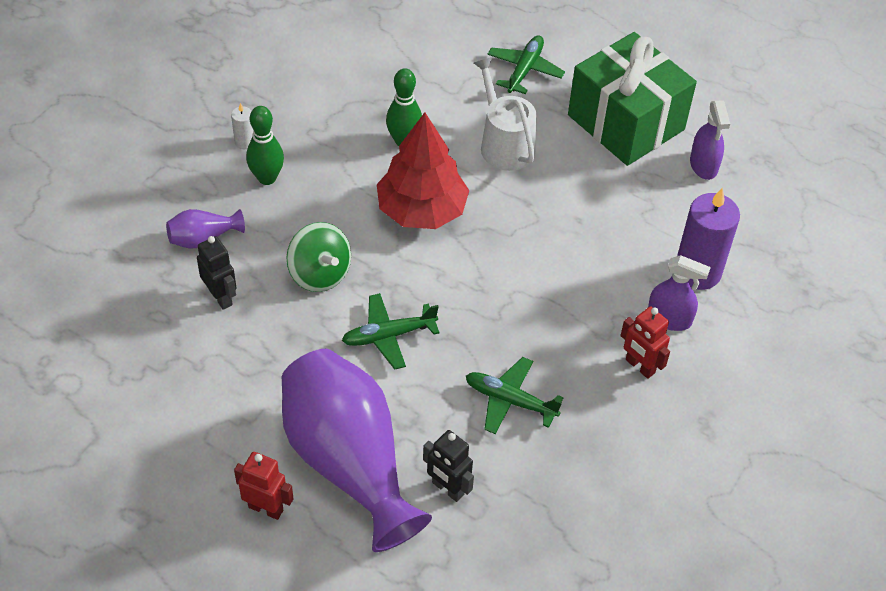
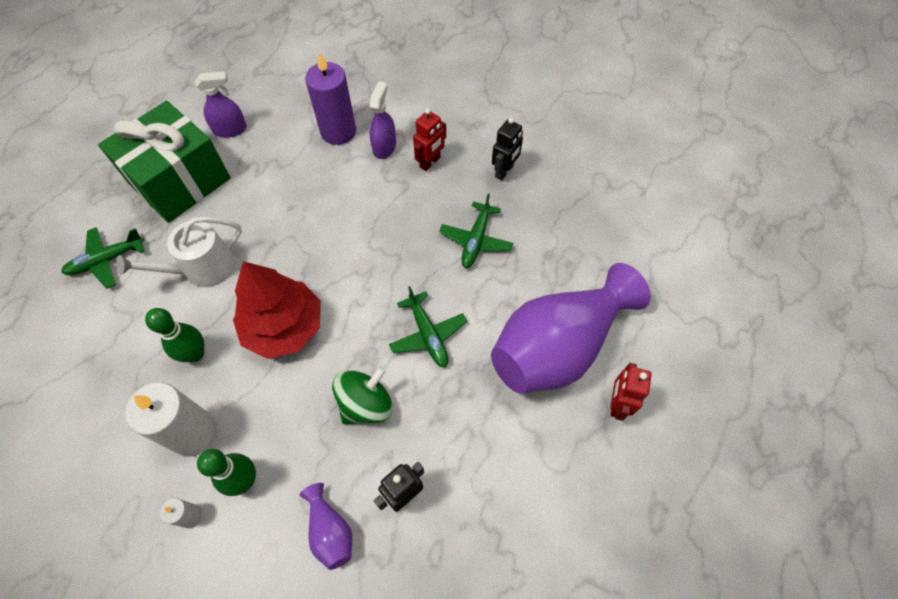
camera: 95 degrees left, 10 degrees up
black robot [423,430,474,502] -> black robot moved to [492,118,523,180]
green plane [487,35,565,94] -> green plane turned 45 degrees counterclockwise [61,227,144,289]
none -> white candle [125,382,217,457]

